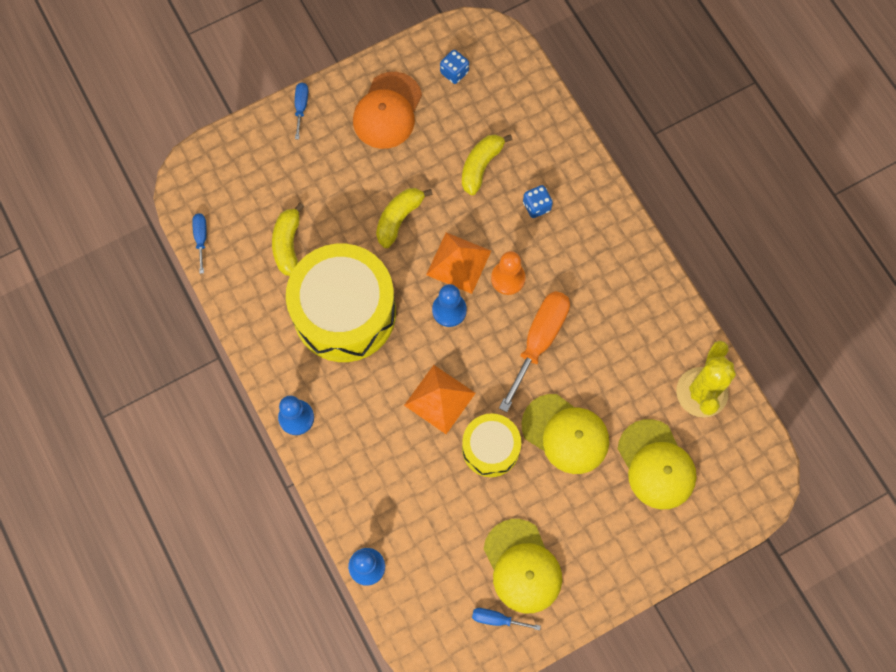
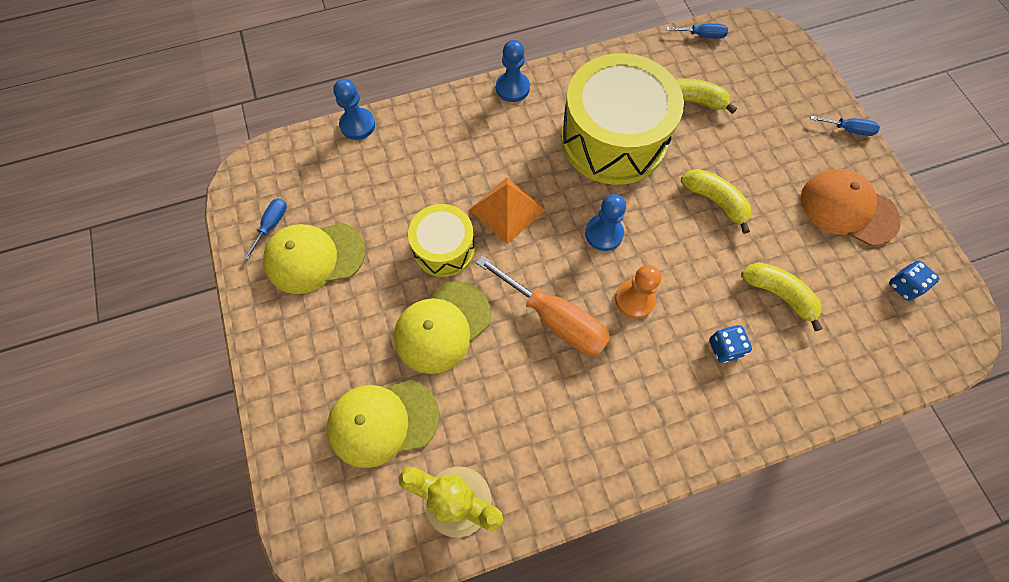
camera: 100 degrees right, 5 degrees down
orange pyramid [426,232,491,294] -> none

